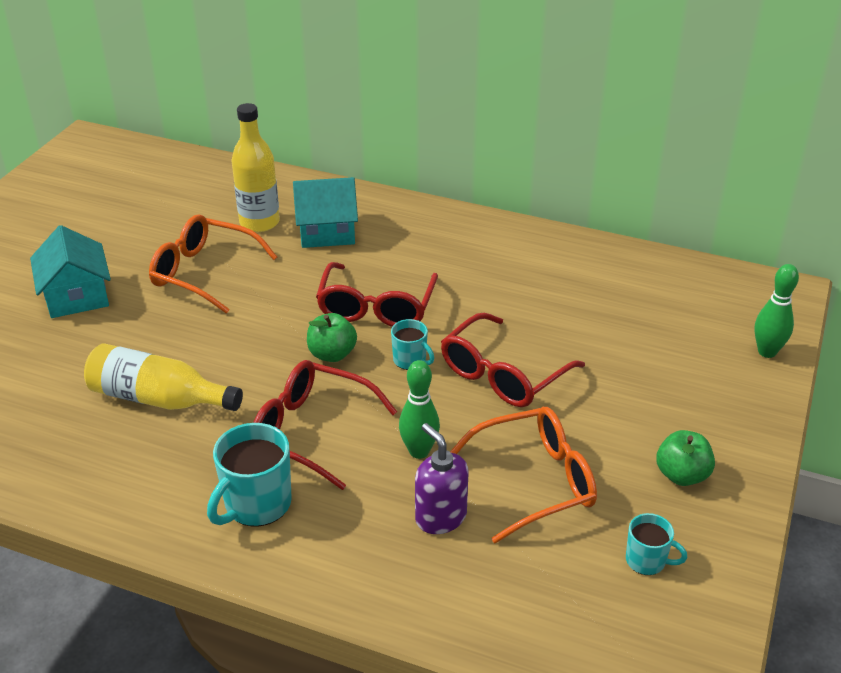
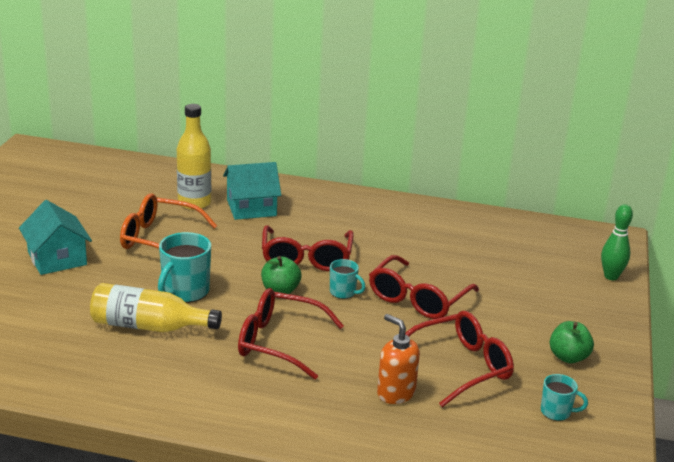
camera: 10 degrees left, 10 degrees down
turquoise mug [207,423,292,527] -> turquoise mug moved to [158,232,211,303]
green bowling pin [399,360,440,459] -> none
purple soap dispenser [415,423,469,534] -> orange soap dispenser [377,314,420,404]
orange glasses [450,407,597,543] -> red glasses [405,311,514,407]

